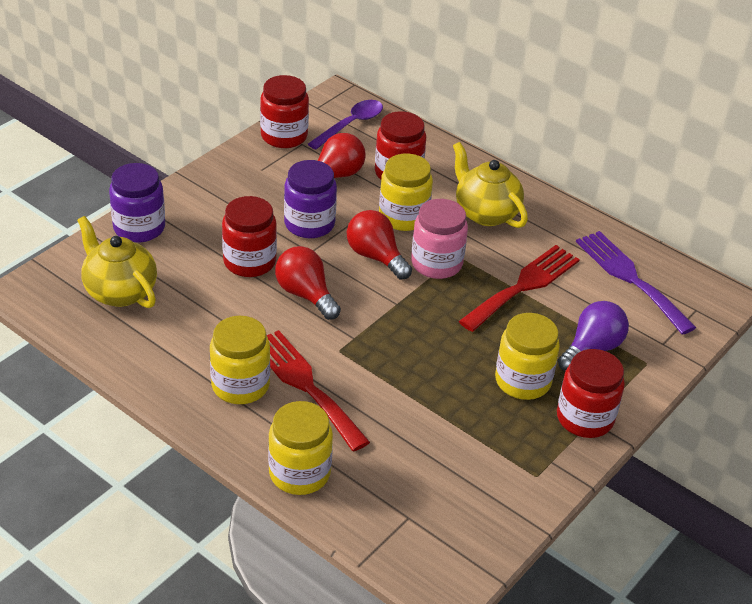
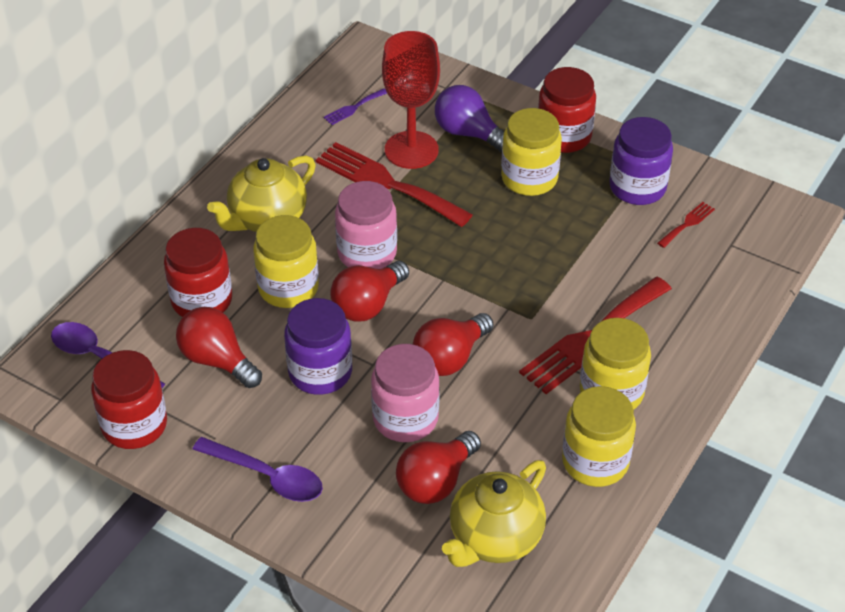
camera: 95 degrees left, 5 degrees up
purple jar [109,163,165,243] -> purple jar moved to [609,117,673,205]
red jar [222,196,277,277] -> pink jar [371,344,440,442]
yellow jar [268,401,333,495] -> yellow jar moved to [562,386,636,487]
purple fork [576,231,696,335] -> purple fork [324,88,387,125], size x0.44
none -> purple spoon [192,437,323,502]
none -> red goblet [382,31,440,169]
none -> red light bulb [396,431,481,504]
none -> red fork [657,202,715,248]

